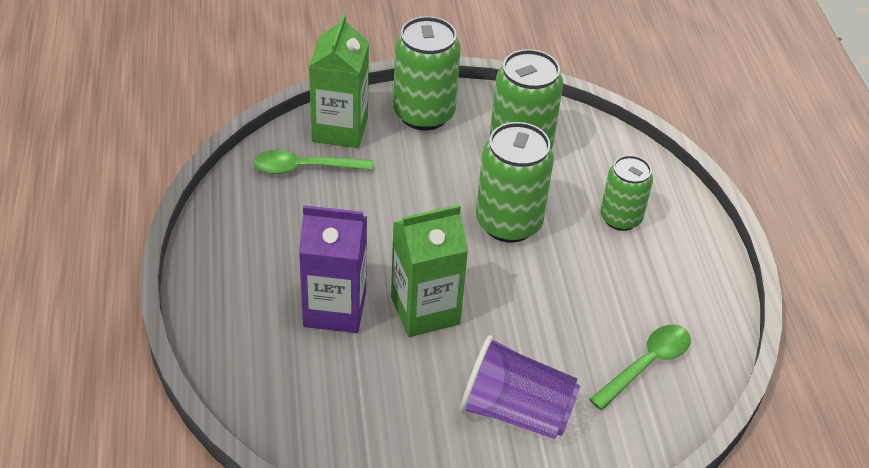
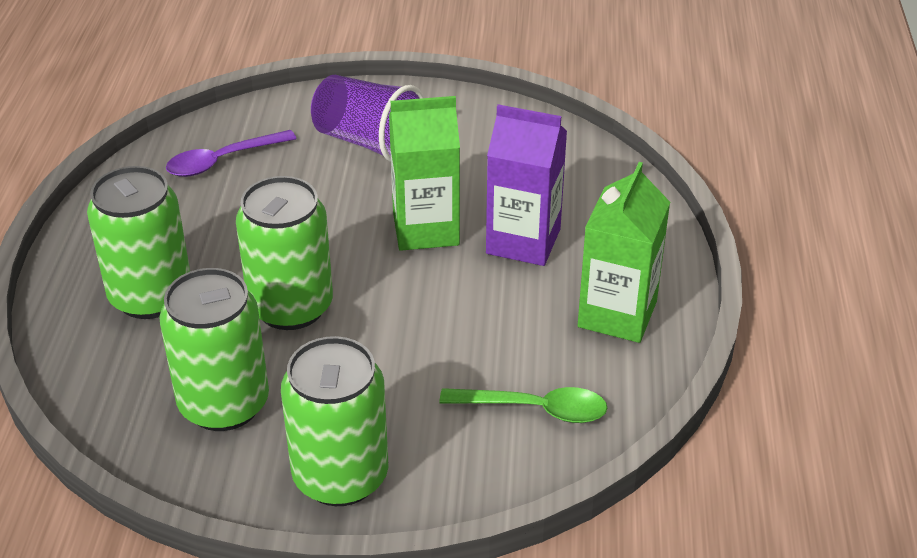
camera: 165 degrees left, 5 degrees down
green carton [309,14,369,148] -> green carton moved to [578,162,670,343]
green spoon [589,325,691,410] -> purple spoon [166,130,297,177]
green can [600,155,653,231] -> green can [87,166,190,319], size x1.55

